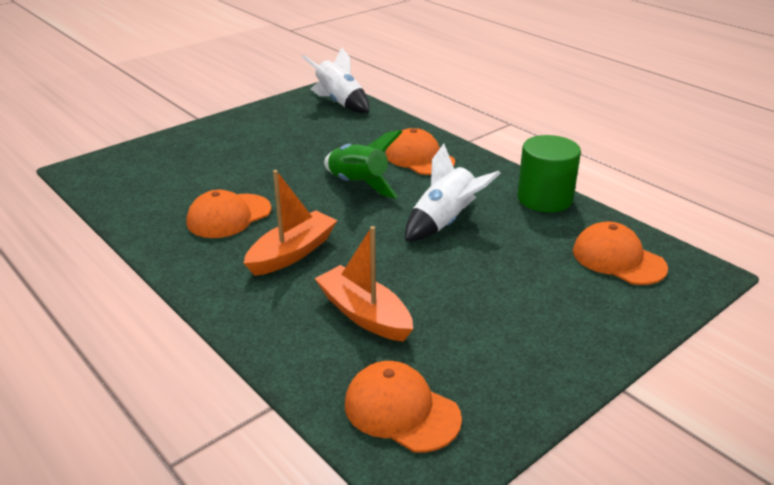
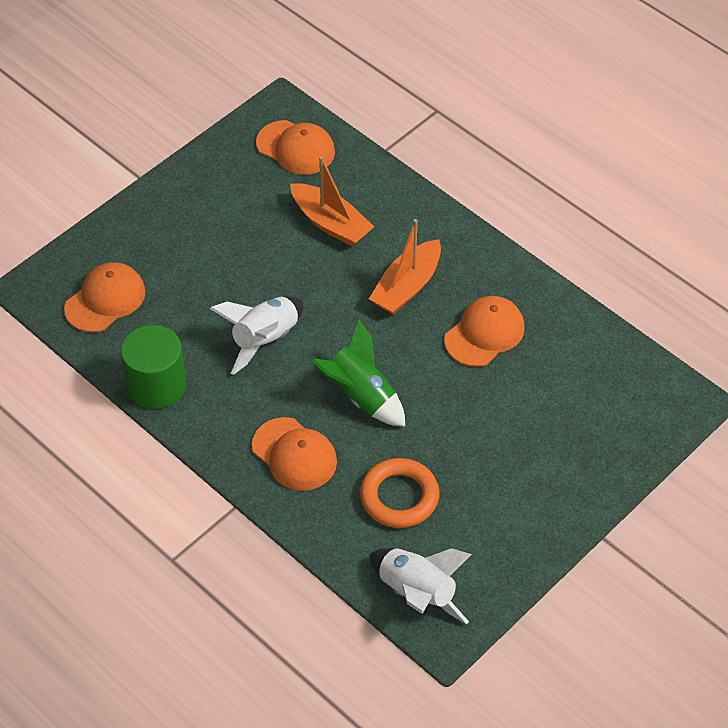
camera: 175 degrees right, 20 degrees up
orange cap [573,221,668,285] -> orange cap turned 90 degrees counterclockwise [64,262,145,332]
none -> orange ring [360,458,439,528]

